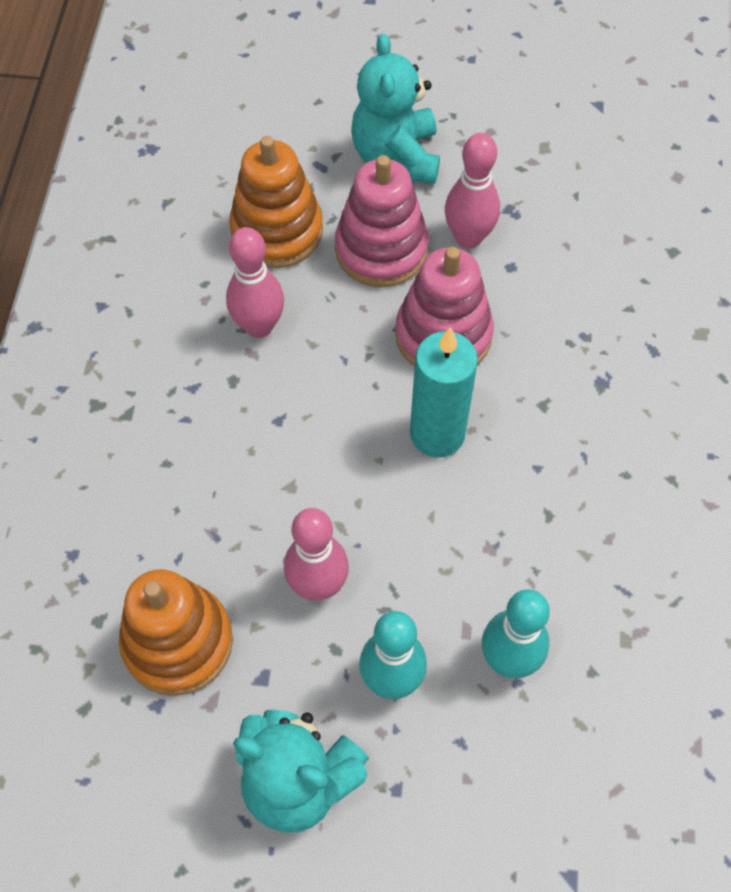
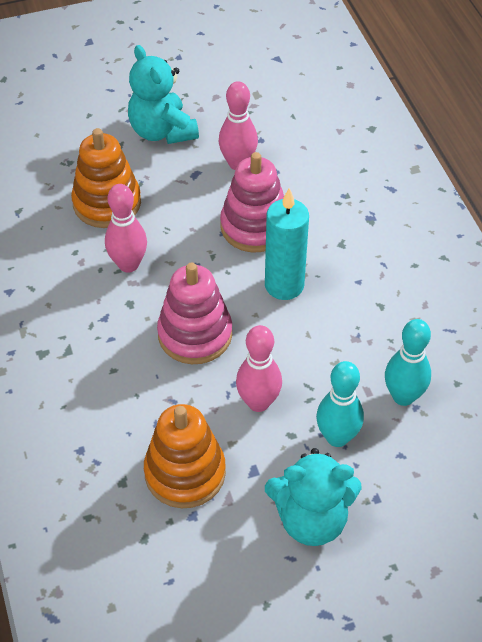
camera: 25 degrees left, 10 degrees down
pink stacking toy [335,155,429,287] -> pink stacking toy moved to [157,263,232,364]

